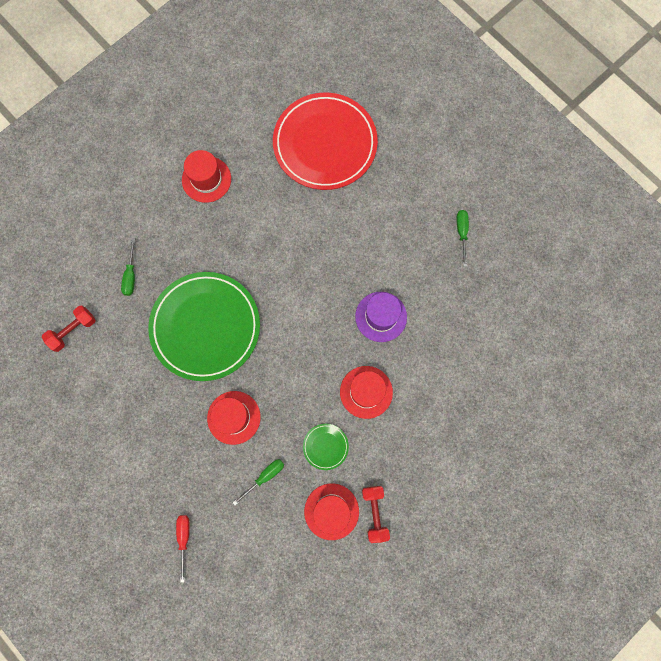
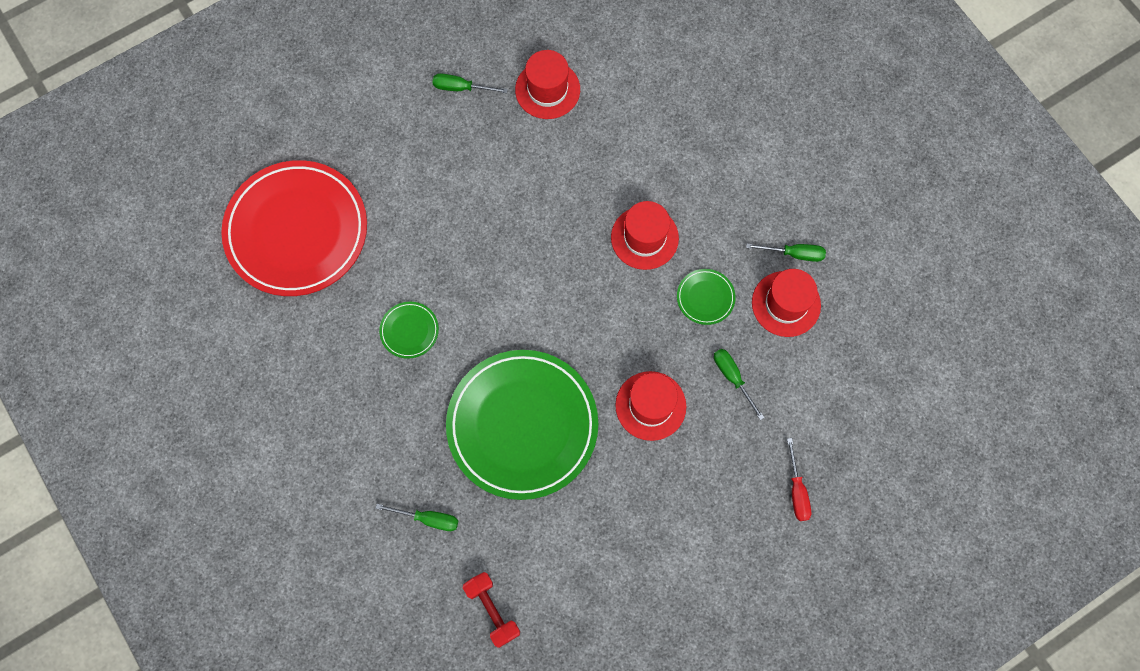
camera: 80 degrees left, 5 degrees down
red screwdriver [176,515,189,583] -> red screwdriver turned 105 degrees counterclockwise [787,438,811,521]
red hat [182,150,231,203] -> red hat moved to [515,50,580,119]
purple hat [355,292,407,342] -> none
red dumbbell [362,486,390,543] -> green screwdriver [746,243,826,262]
none -> green plate [379,302,439,359]

